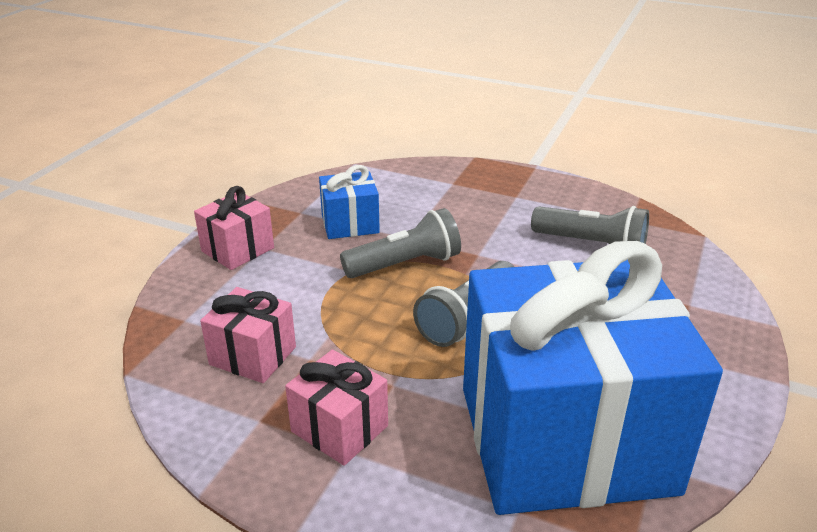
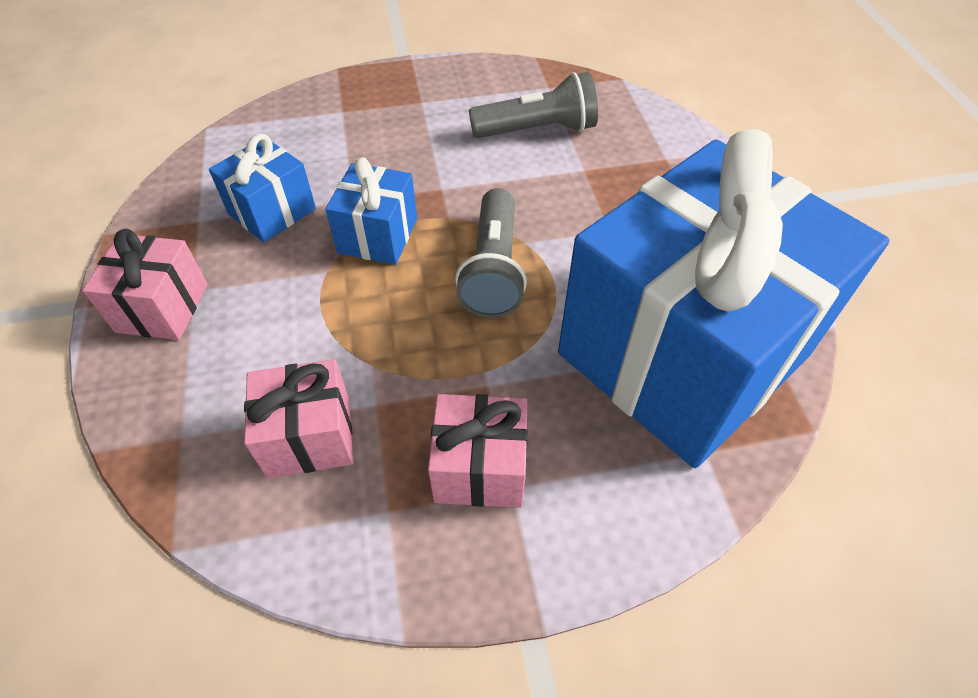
camera: 35 degrees left, 20 degrees up
grey flashlight [340,208,461,278] -> blue gift [325,157,417,265]

